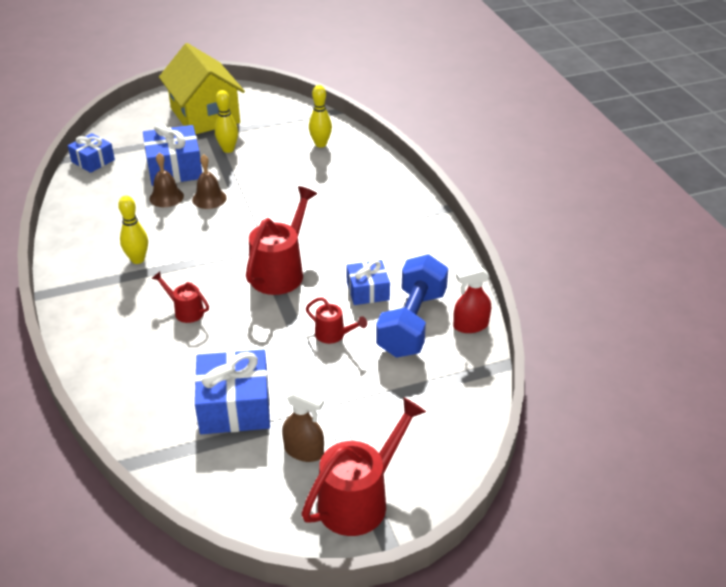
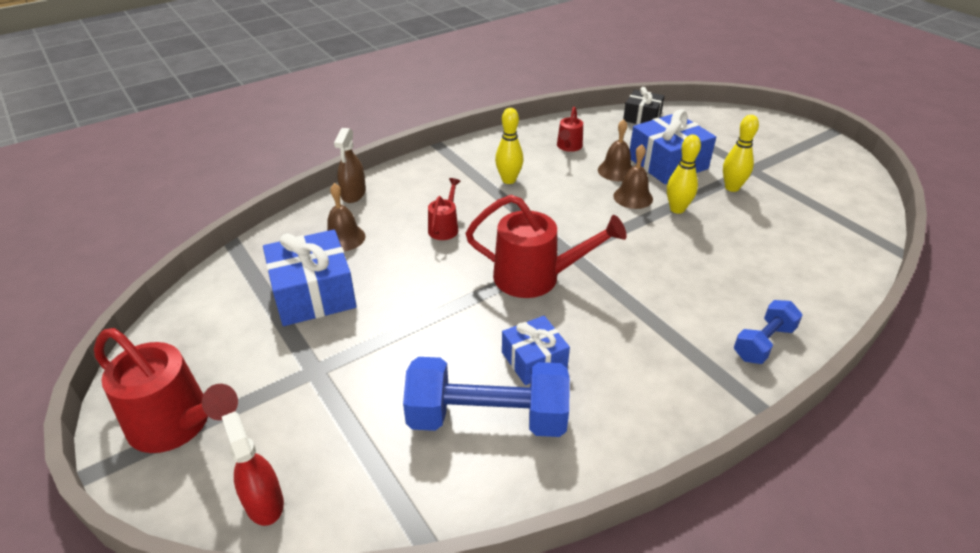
camera: 75 degrees right, 0 degrees up
blue gift [68,133,115,173] -> black gift [623,87,665,124]
yellow house [159,43,245,134] -> none
brown spray bottle [282,388,324,462] -> brown spray bottle moved to [334,128,366,203]
red watering can [306,297,367,344] -> red watering can moved to [557,107,583,152]
yellow bowling pin [309,85,332,148] -> yellow bowling pin moved to [667,135,701,214]
red spray bottle [453,266,491,333] -> red spray bottle moved to [222,411,284,526]
none -> brown bell [327,183,366,251]
none -> blue dumbbell [734,300,803,364]

